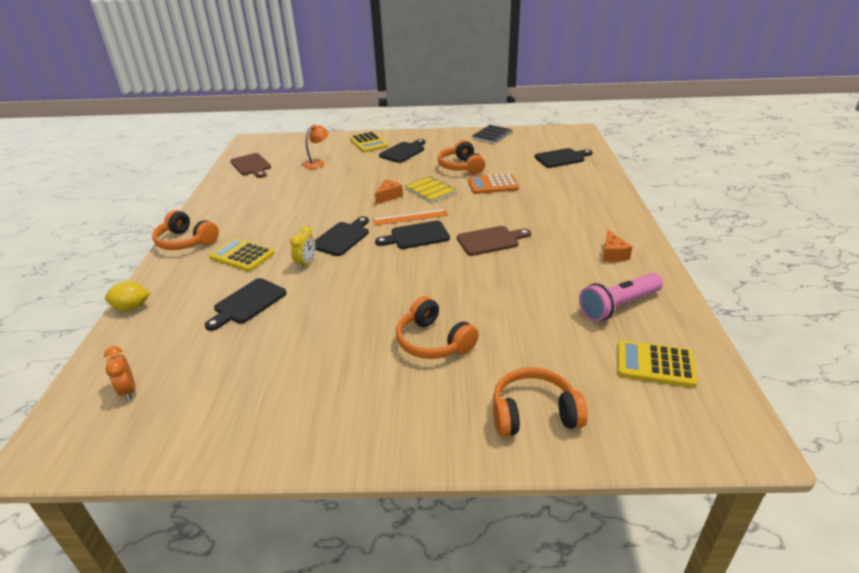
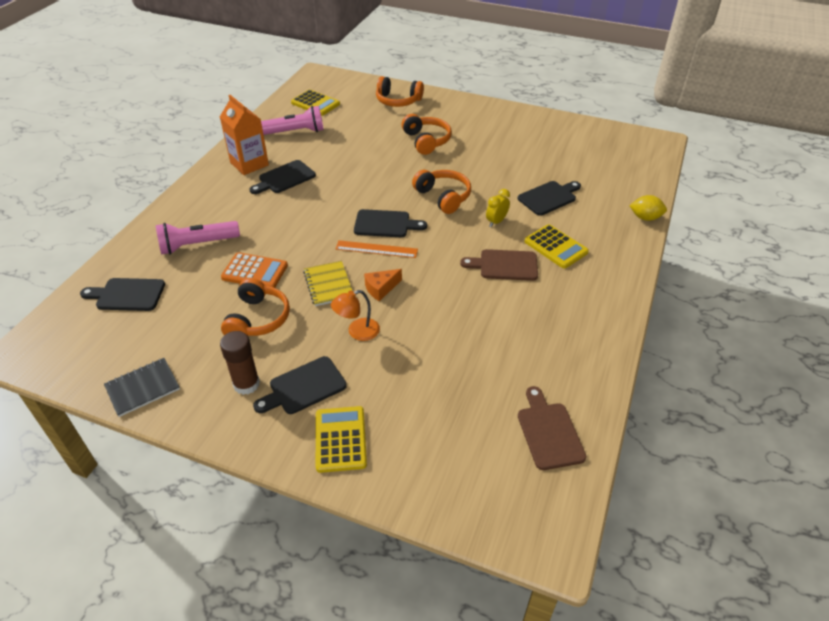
camera: 160 degrees left, 10 degrees up
orange clock [104,346,135,401] -> none
orange headphones [152,210,219,250] -> orange headphones moved to [412,170,471,214]
orange lamp [303,124,328,169] -> orange lamp moved to [331,290,380,341]
black cutting board [315,217,369,256] -> black cutting board moved to [249,160,316,194]
brown cutting board [457,226,531,256] -> brown cutting board moved to [460,249,538,281]
orange cheese [602,230,632,262] -> orange carton [220,95,269,175]
none -> pink flashlight [156,221,240,255]
none -> brown glue stick [220,331,260,395]

